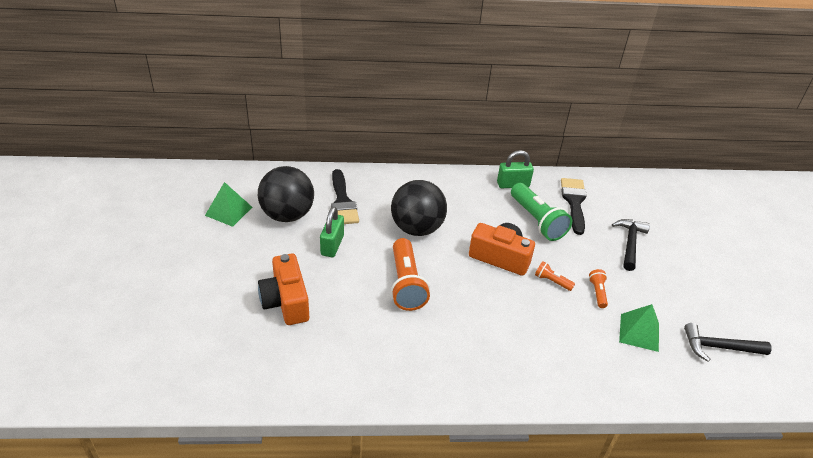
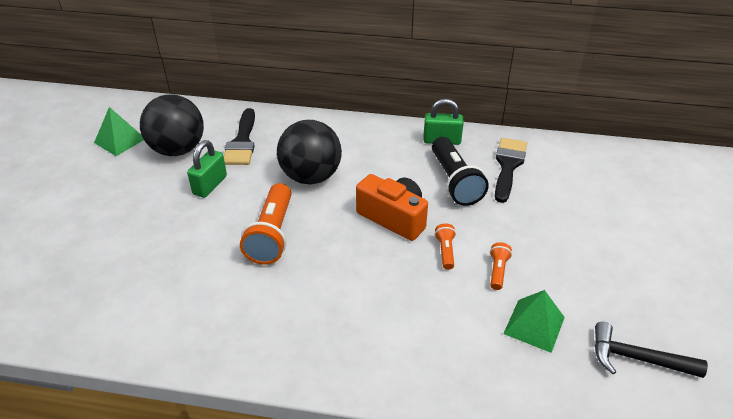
camera: 15 degrees right, 0 degrees up
orange camera [258,254,309,325] -> none
green flashlight [511,183,572,241] -> black flashlight [432,137,489,206]
orange flashlight [535,261,575,291] -> orange flashlight turned 45 degrees clockwise [435,223,456,270]
black hammer [612,219,650,271] -> none

